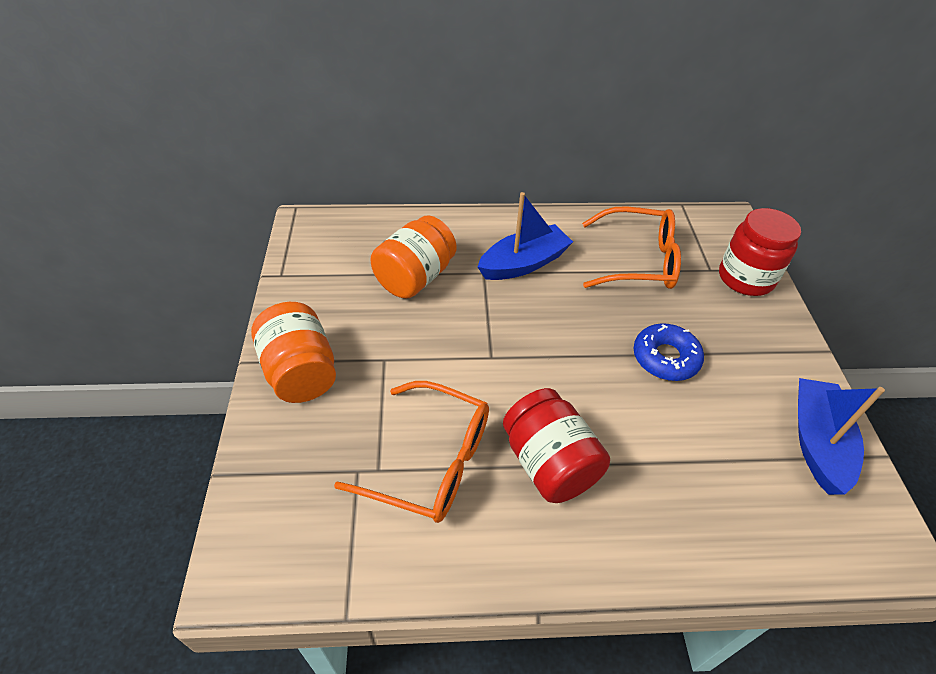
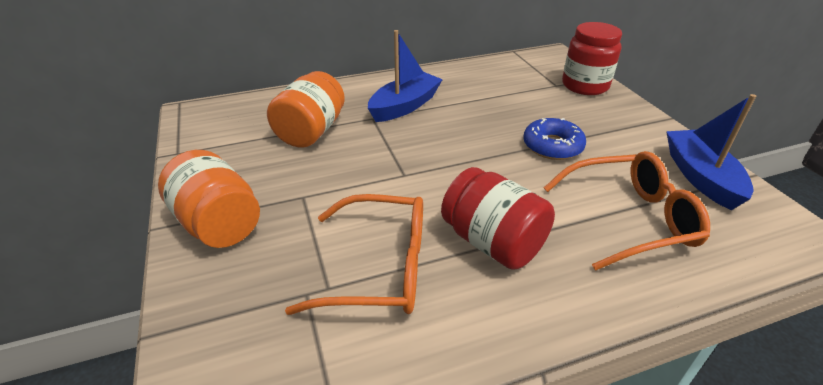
camera: 15 degrees left, 10 degrees down
orange glasses [582,206,681,289] -> orange glasses moved to [544,151,710,270]

